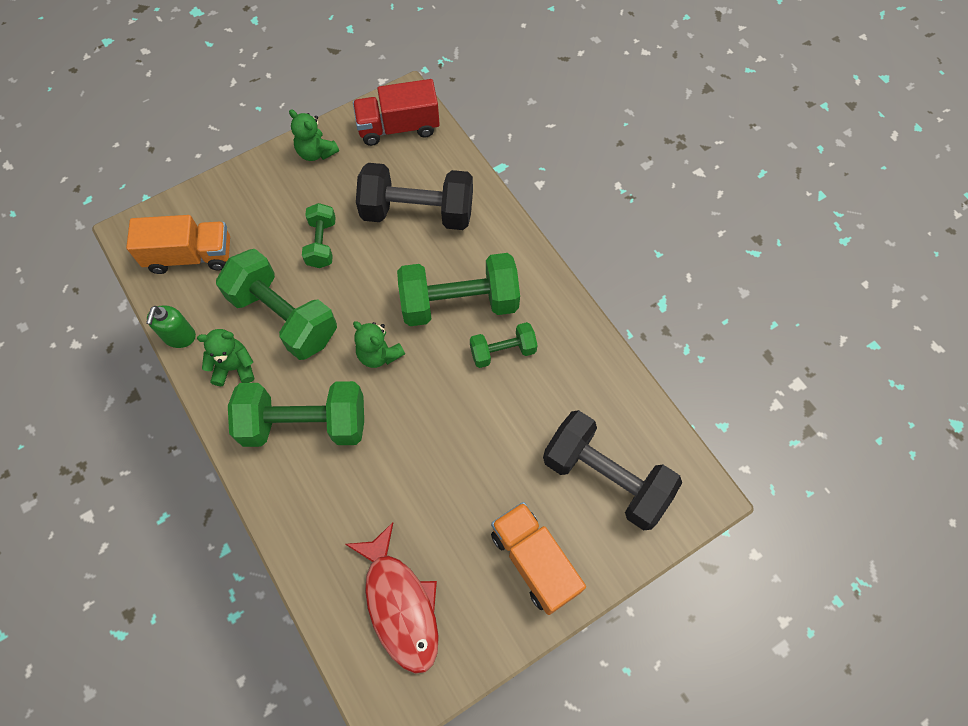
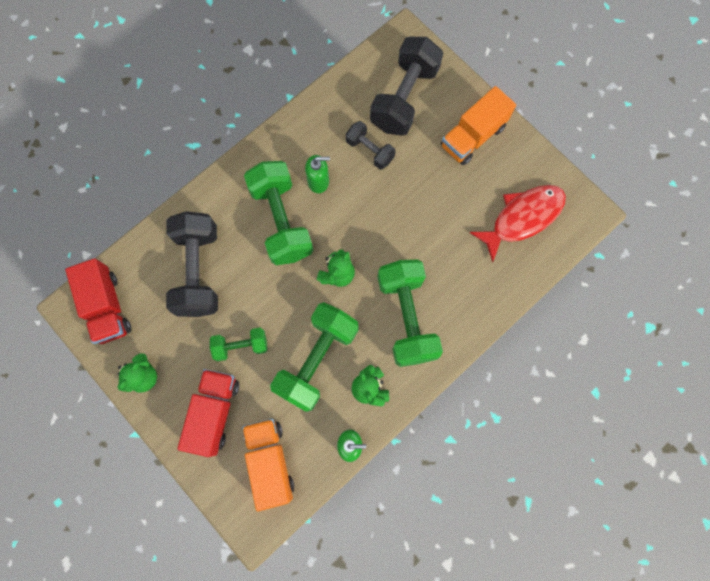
camera: 100 degrees left, 10 degrees up
green dumbbell [470,322,538,368] -> green soap dispenser [305,155,330,193]
none -> red truck [177,369,239,457]
none -> black dumbbell [346,121,396,170]

